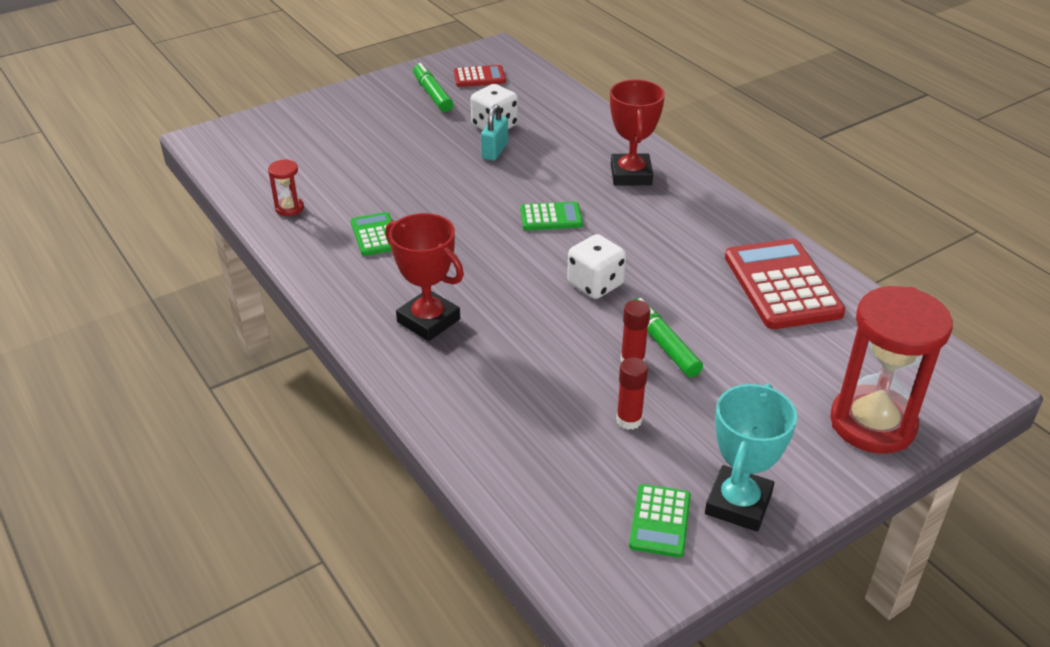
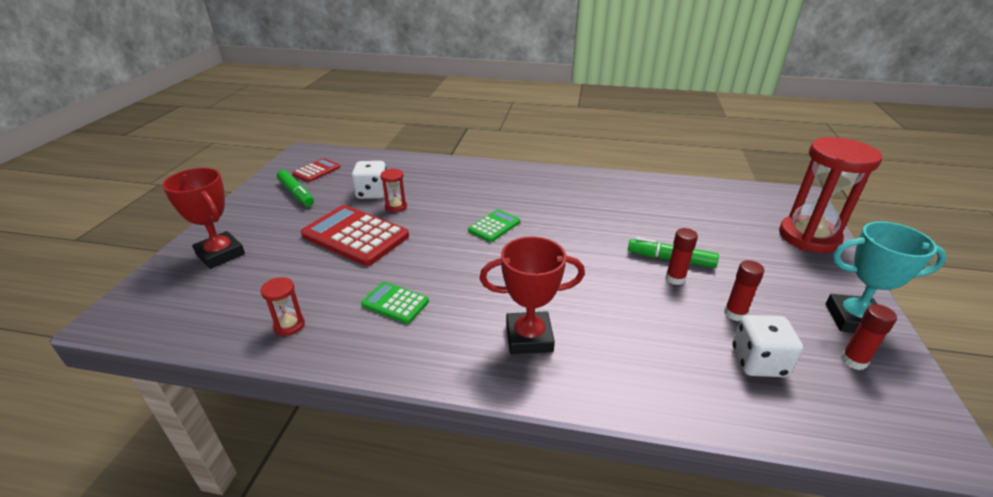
camera: 45 degrees left, 5 degrees down
green marker [413,63,453,112] -> green marker turned 150 degrees counterclockwise [277,170,314,207]
turquoise padlock [481,104,508,161] -> red hourglass [380,168,407,212]
white dice [567,234,626,299] -> white dice moved to [732,315,803,377]
red trophy [610,79,665,186] -> red trophy moved to [162,168,245,269]
green calculator [629,484,691,557] -> red glue stick [841,304,897,370]
turquoise trophy [705,384,797,532] -> turquoise trophy turned 60 degrees counterclockwise [826,221,947,333]
red calculator [725,239,845,329] -> red calculator moved to [301,205,409,266]

